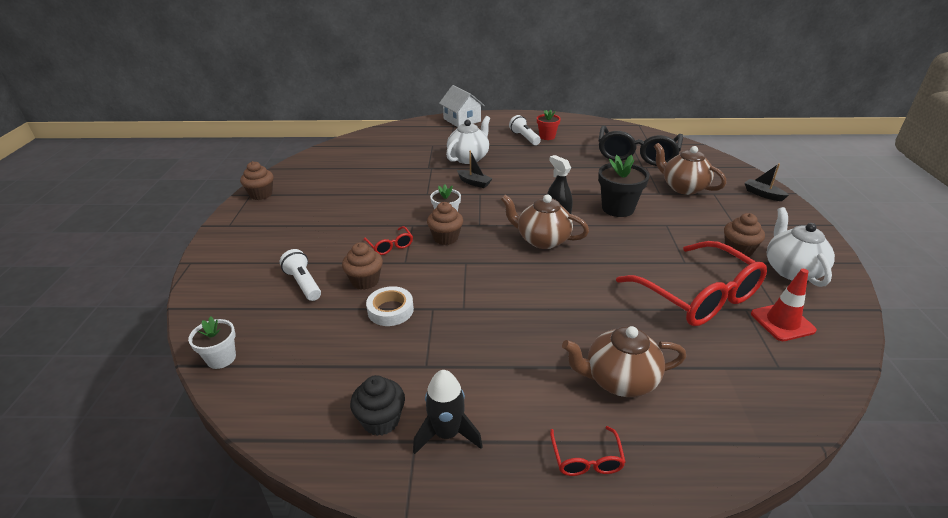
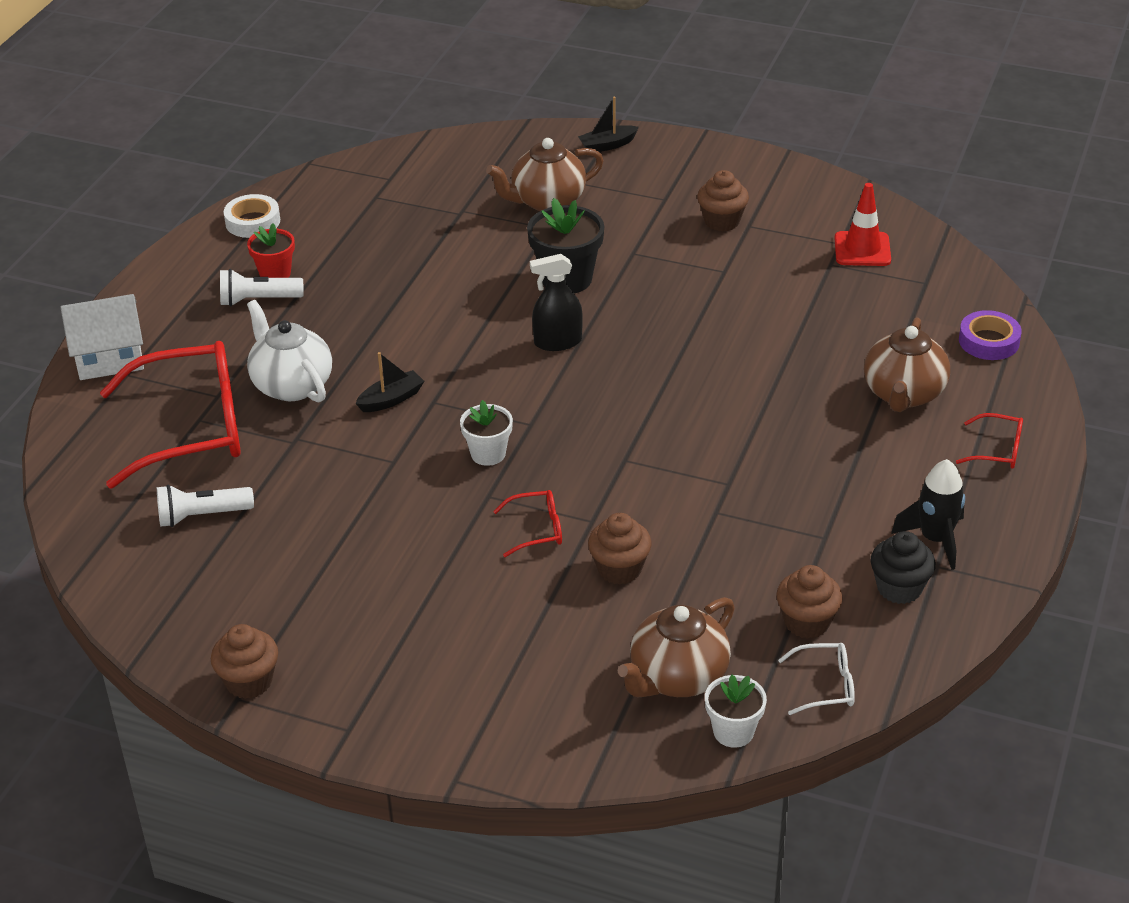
camera: 70 degrees left, 5 degrees up
white flashlight [280,249,321,301] -> white flashlight moved to [157,485,254,527]
white tape [366,286,414,326] -> white tape moved to [224,194,280,238]
brown cupcake [427,202,463,245] -> brown cupcake moved to [776,565,843,639]
brown teapot [501,195,589,249] -> brown teapot moved to [618,597,735,697]
black glasses [598,125,683,166] -> none
red glasses [616,241,767,326] -> red glasses moved to [100,341,241,488]
white teapot [767,207,835,287] -> none
none -> white glasses [778,643,855,715]
none -> purple tape [959,310,1022,360]

